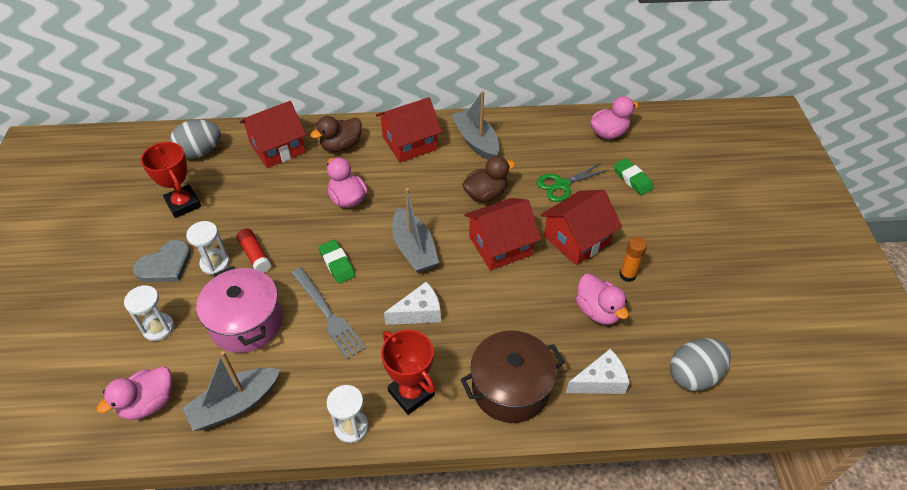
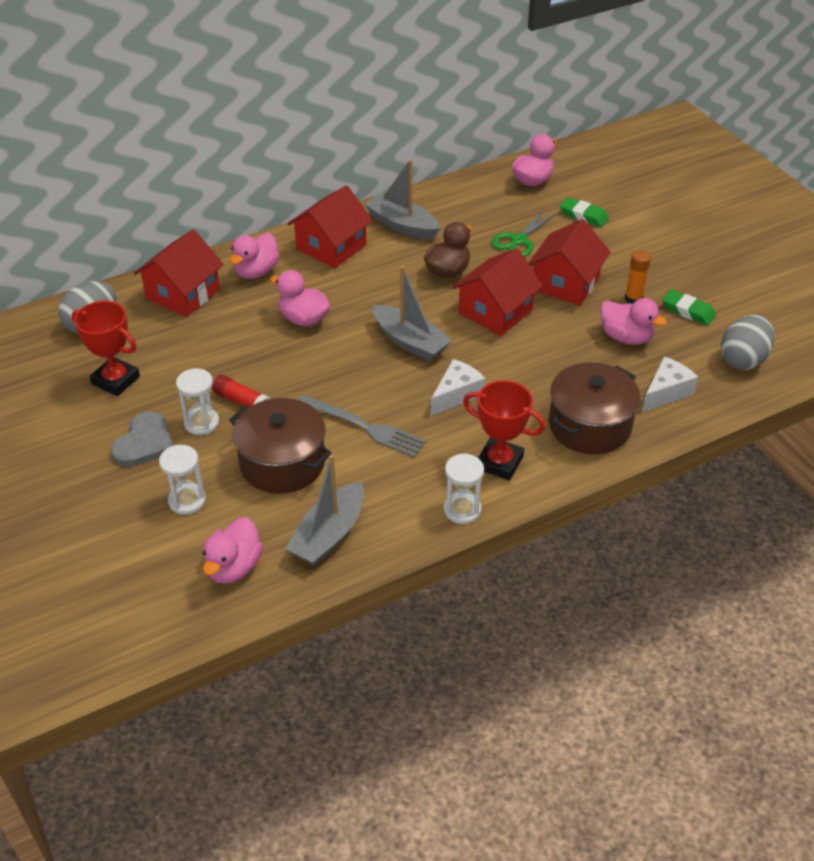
camera: 25 degrees left, 5 degrees down
pink pot [196,266,283,353] -> brown pot [229,398,332,494]
brown duck [310,116,362,152] -> pink duck [230,233,280,279]
green eraser [318,239,355,284] -> green eraser moved to [662,289,716,326]

